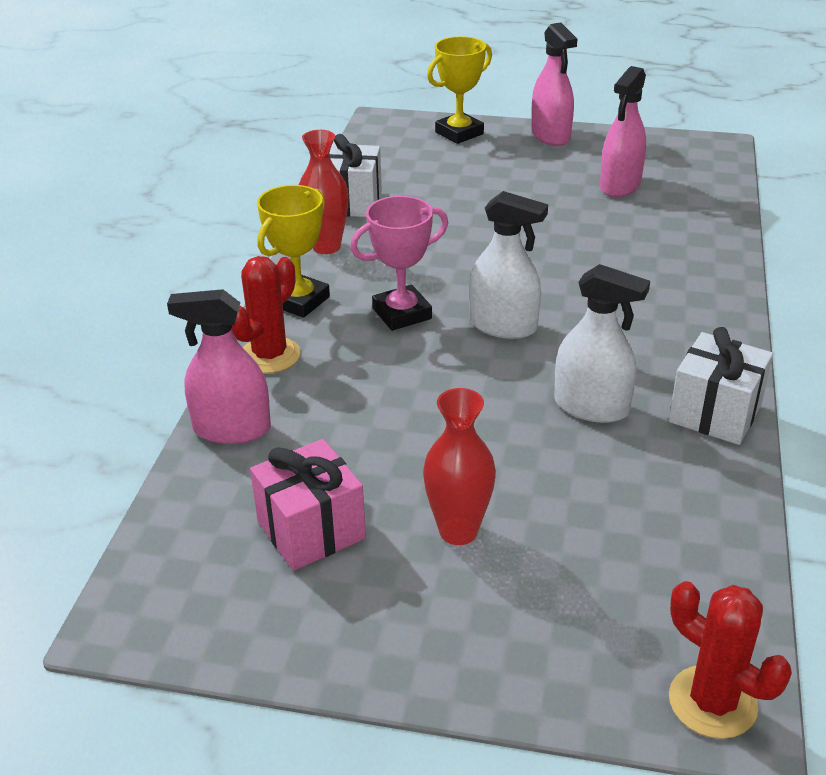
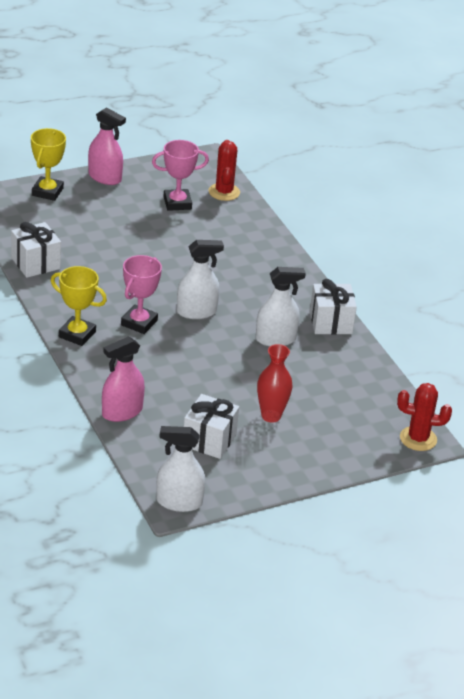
camera: 40 degrees left, 0 degrees up
red cactus [232,256,300,374] -> red cactus moved to [208,140,240,201]
pink gift [250,439,366,571] -> white gift [184,394,239,459]
yellow trophy [257,185,330,318] -> yellow trophy turned 60 degrees counterclockwise [51,266,107,346]
red vase [299,130,349,254] -> none
pink spray bottle [600,66,646,197] -> pink trophy [152,140,209,211]
none -> white spray bottle [156,426,206,512]

